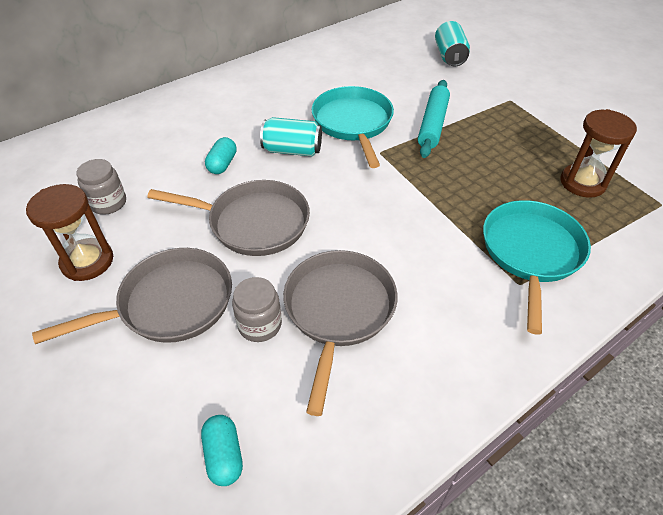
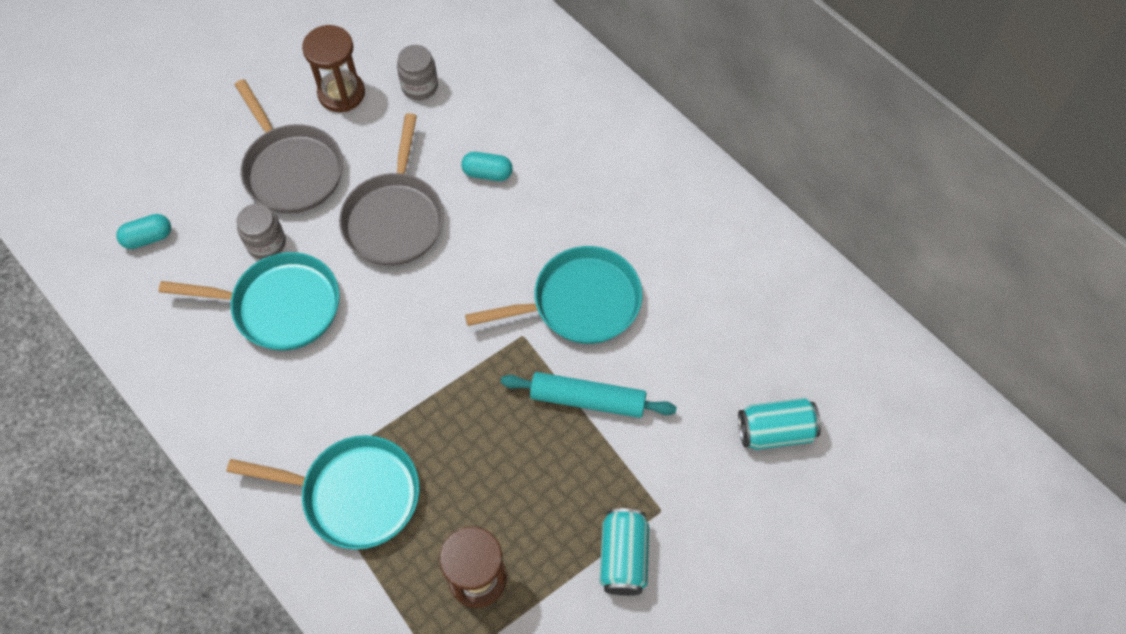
camera: 85 degrees right, 15 degrees up
turquoise can [260,117,322,157] -> turquoise can moved to [599,508,649,596]
grey pan [283,250,398,416] -> turquoise pan [159,252,340,350]

